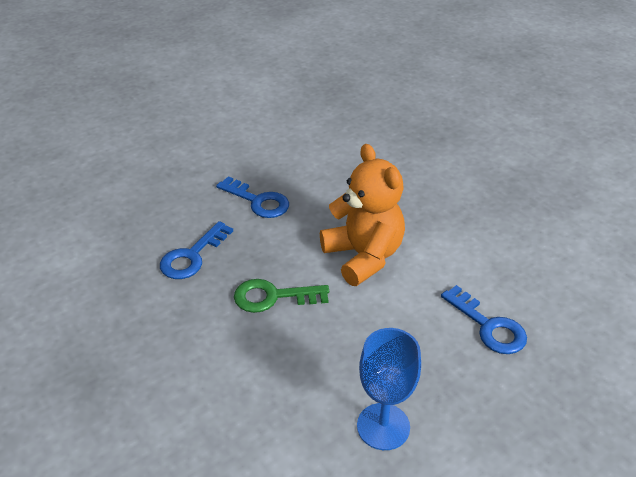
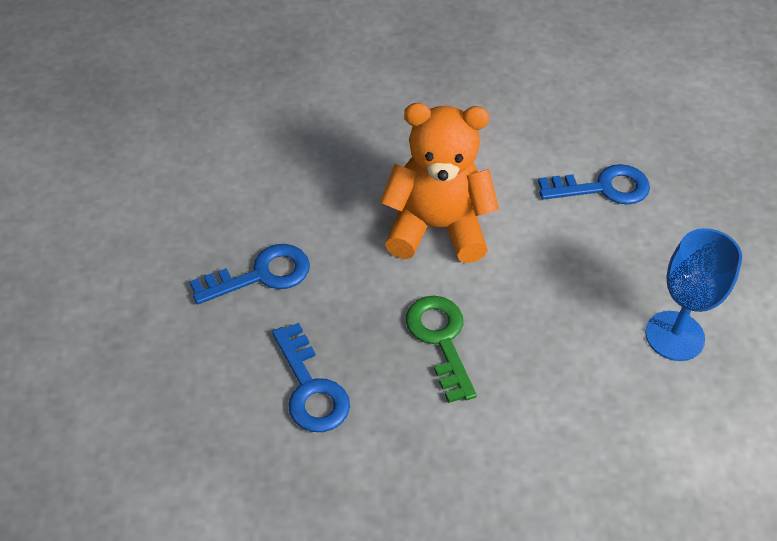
camera: 60 degrees left, 10 degrees up
green key [234,279,329,313] -> green key turned 135 degrees clockwise [406,296,477,403]

